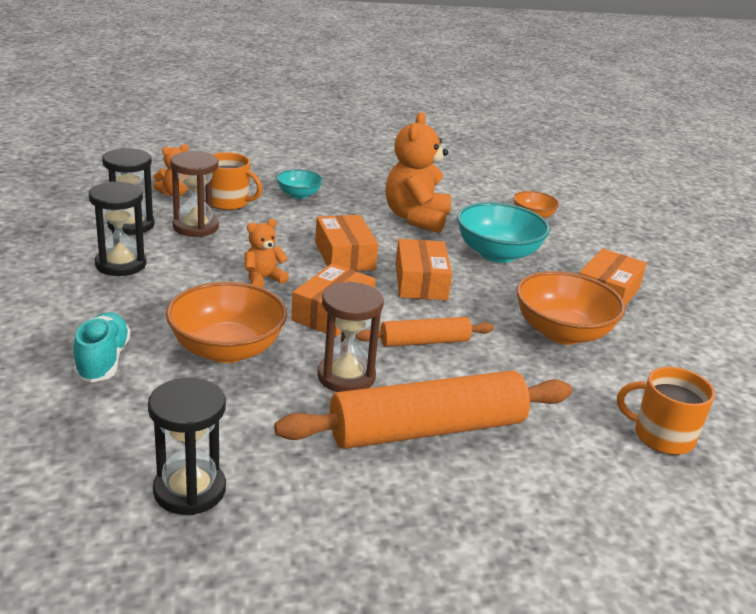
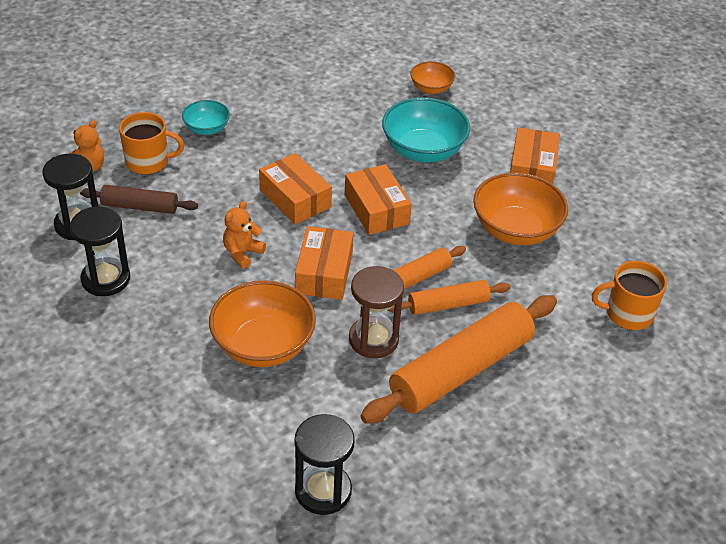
camera: 20 degrees left, 15 degrees up
turquoise shoe [73,312,131,383] -> none
brown hourglass [170,151,219,237] -> brown rolling pin [80,185,198,214]
orange teddy bear [385,112,451,233] -> none
none -> orange rolling pin [388,280,510,315]

